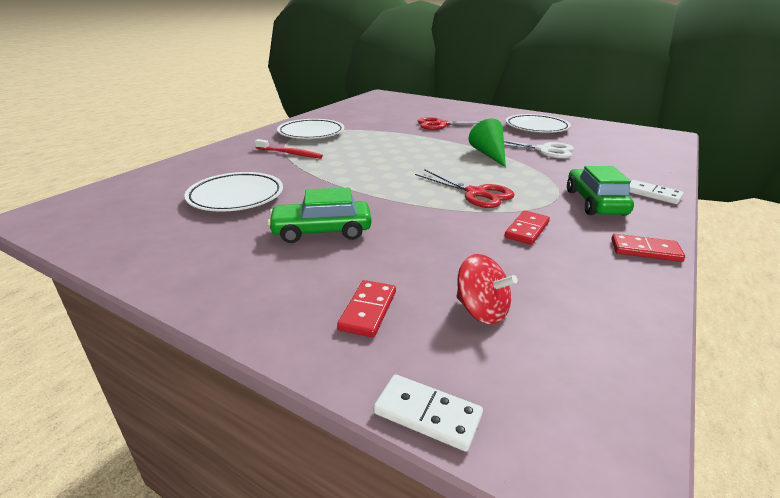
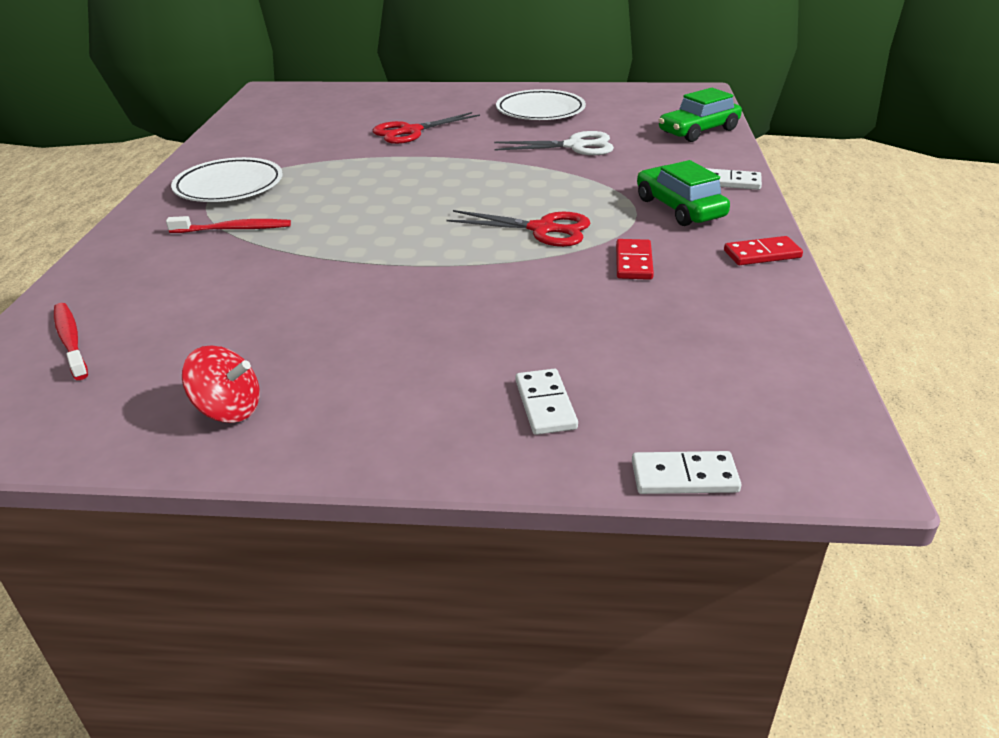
camera: 25 degrees left, 5 degrees up
white plate [184,172,283,212] -> none
green car [267,188,372,243] -> green car moved to [658,88,742,142]
red domino [337,280,396,337] -> white domino [516,369,578,435]
red spinning top [457,254,518,325] -> red spinning top moved to [182,346,260,423]
green cone [469,119,506,167] -> none
none -> red toothbrush [54,303,88,380]

